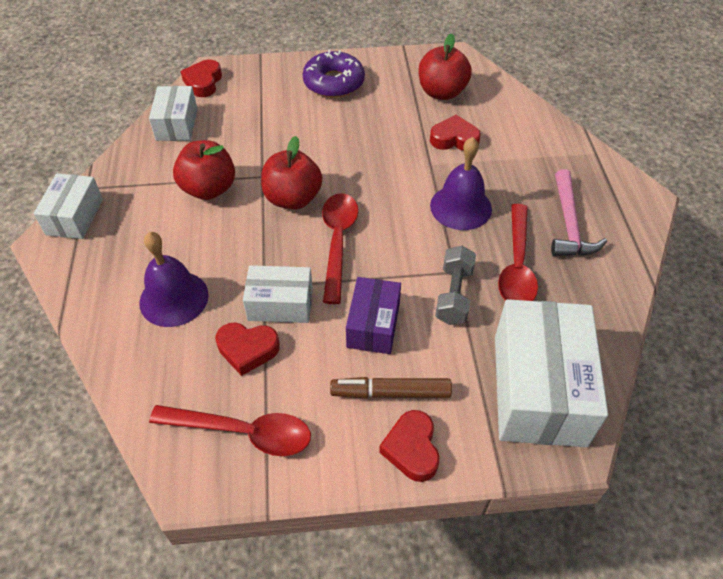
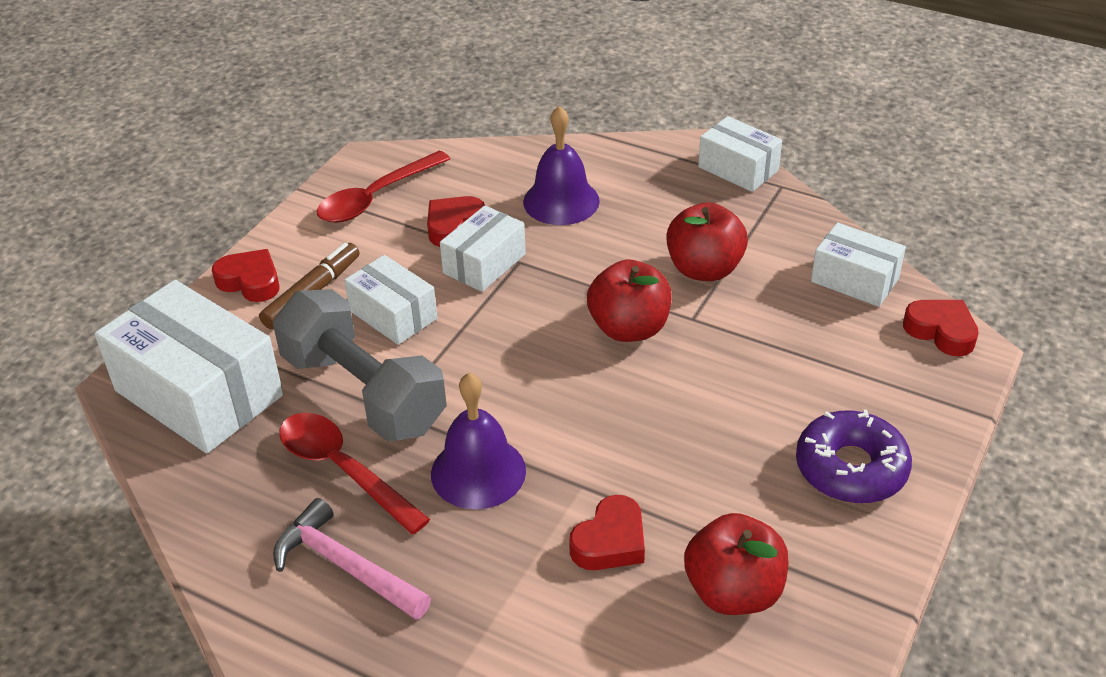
camera: 125 degrees right, 10 degrees down
red spoon [322,193,358,304] -> none
purple box [346,277,401,354] -> white box [344,255,437,345]
grey dumbbell [435,246,476,325] -> grey dumbbell [273,289,447,441], size x1.84

